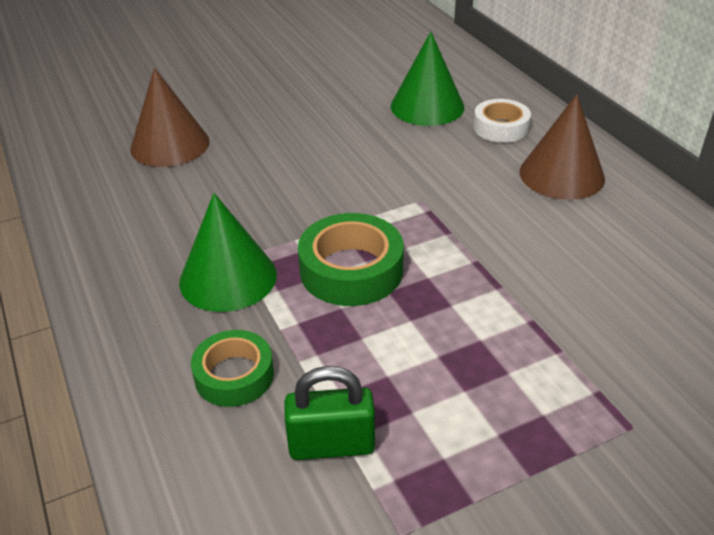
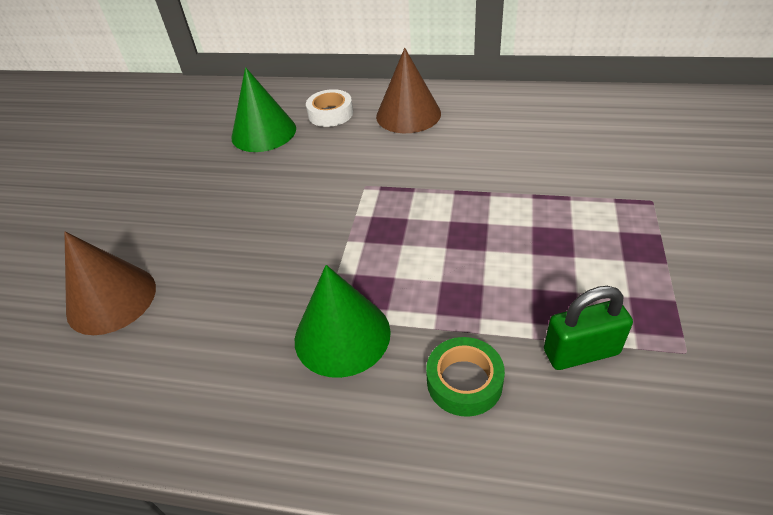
camera: 50 degrees left, 5 degrees up
green padlock [284,366,375,460] -> green padlock turned 45 degrees clockwise [544,286,633,370]
green tape [298,213,404,306] -> none

